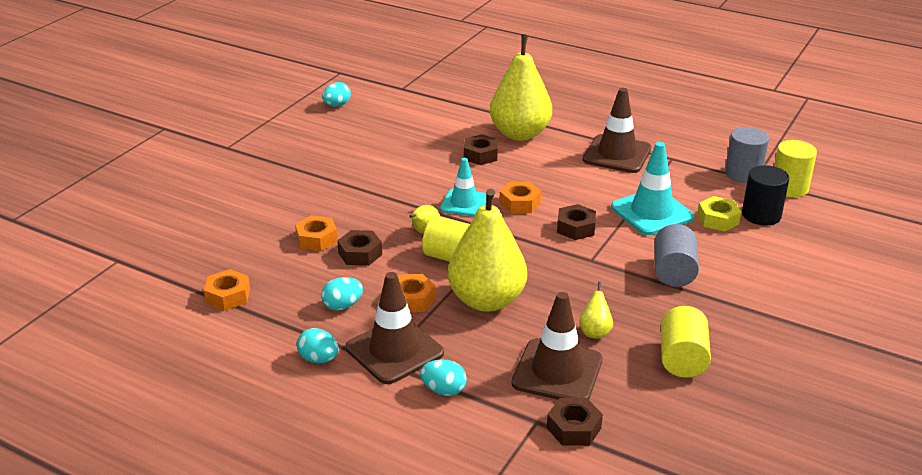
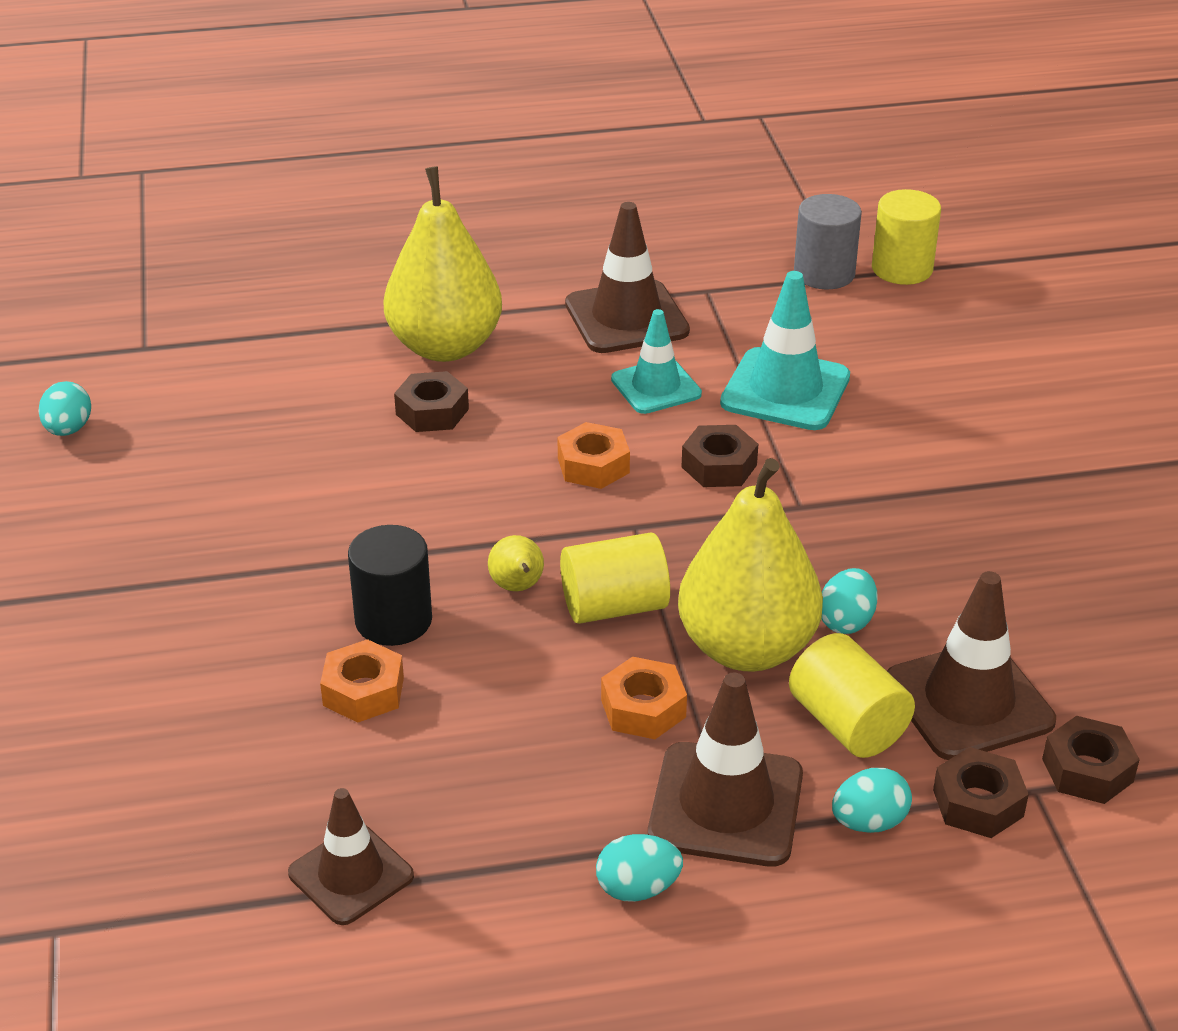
camera: 40 degrees left, 5 degrees up
orange nut [204,269,250,311] -> brown traffic cone [288,788,414,925]
turquoise egg [321,277,363,310] -> turquoise egg moved to [822,568,878,634]
brown nut [337,230,382,266] -> brown nut moved to [933,747,1029,838]
turquoise traffic cone [440,158,487,217] -> turquoise traffic cone moved to [611,309,702,414]
yellow pear [579,282,613,339] -> none
grey cylinder [655,224,699,287] -> none
yellow cylinder [661,306,711,378] -> yellow cylinder moved to [789,633,915,758]
yellow nut [697,196,741,231] -> none
black cylinder [742,165,789,225] -> black cylinder moved to [348,525,432,646]

